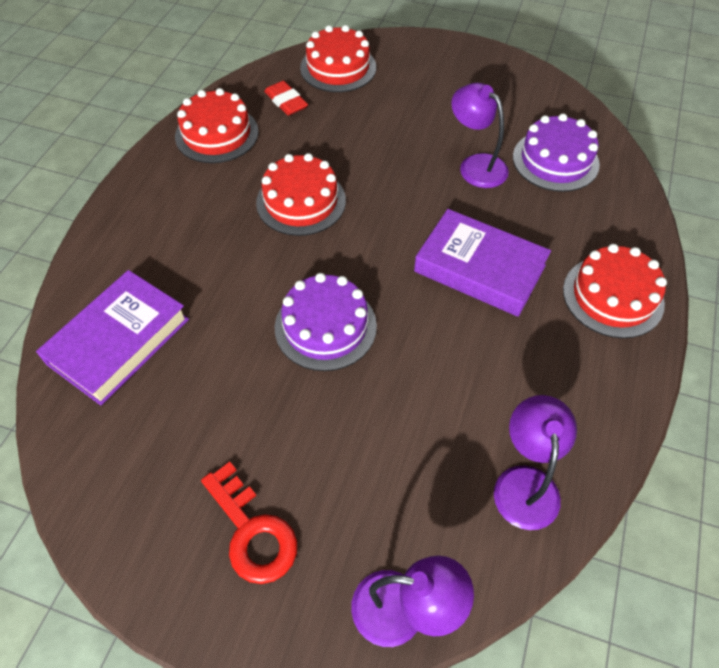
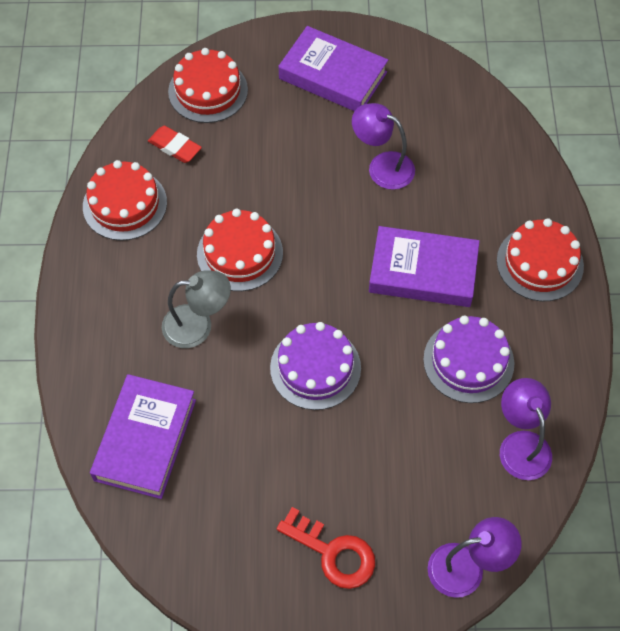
camera: 20 degrees left, 5 degrees up
purple cake [513,113,600,192] -> purple cake moved to [423,316,514,403]
none -> grey lamp [162,270,231,348]
none -> purple book [279,26,388,111]

